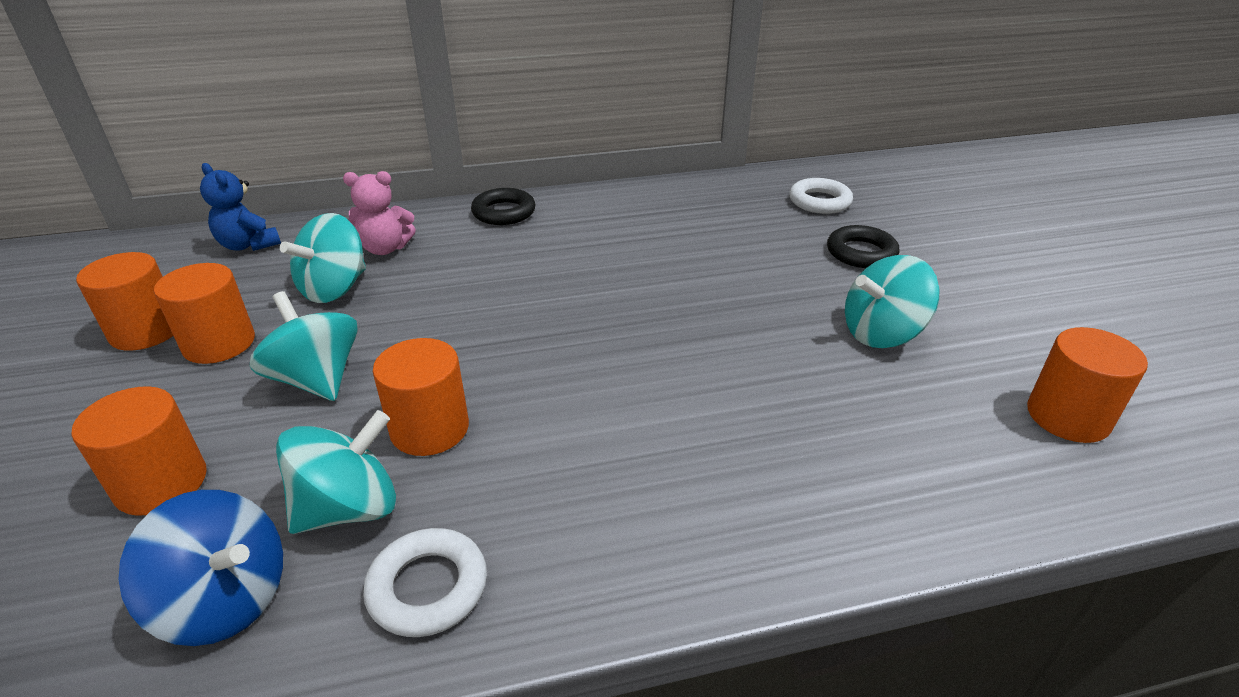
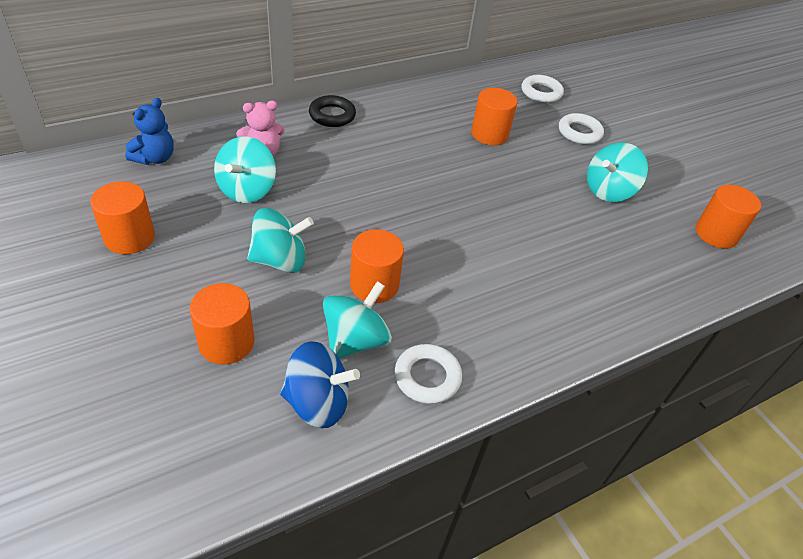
camera: 20 degrees left, 10 degrees up
orange cylinder [154,263,255,364] -> orange cylinder moved to [471,88,518,145]
blue teddy bear [200,163,281,251] -> blue teddy bear turned 90 degrees counterclockwise [125,98,174,165]
turquoise spinning top [249,291,358,401] -> turquoise spinning top turned 135 degrees clockwise [247,208,314,273]
black ring [827,225,900,268] -> white ring [559,113,604,145]

